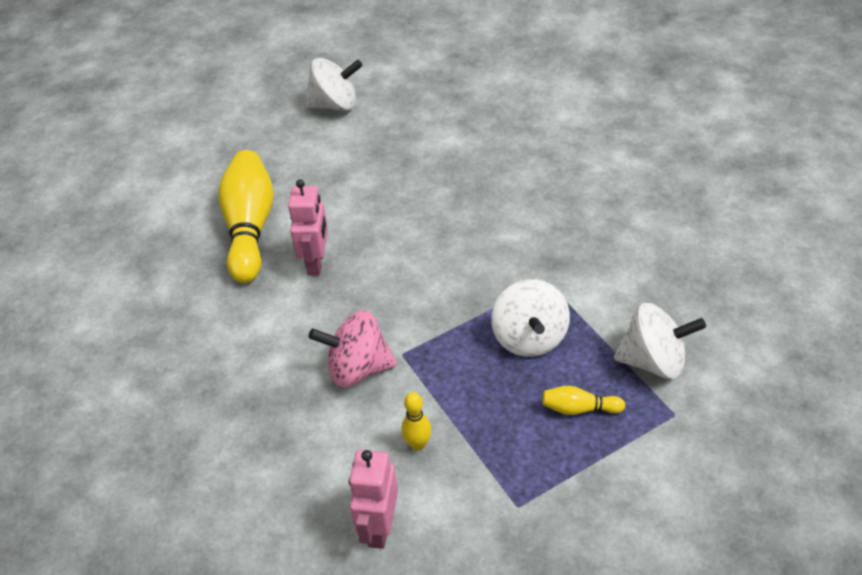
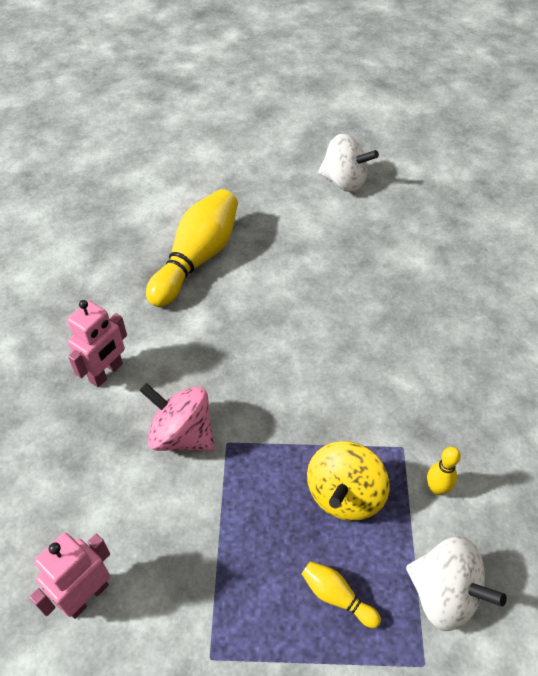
camera: 30 degrees right, 5 degrees up
pink robot [288,180,328,275] -> pink robot moved to [67,300,127,388]
yellow bowling pin [402,392,432,451] -> yellow bowling pin moved to [427,447,461,495]
white spinning top [491,279,570,357] -> yellow spinning top [307,441,390,521]

